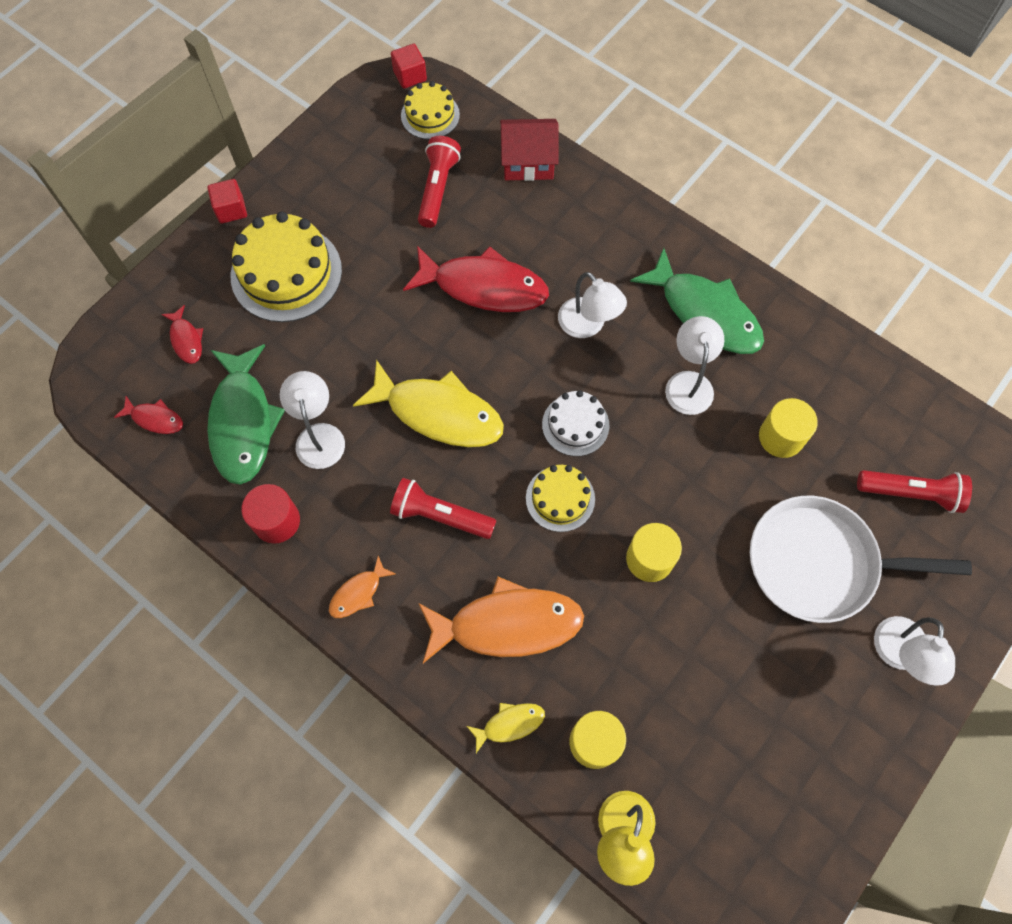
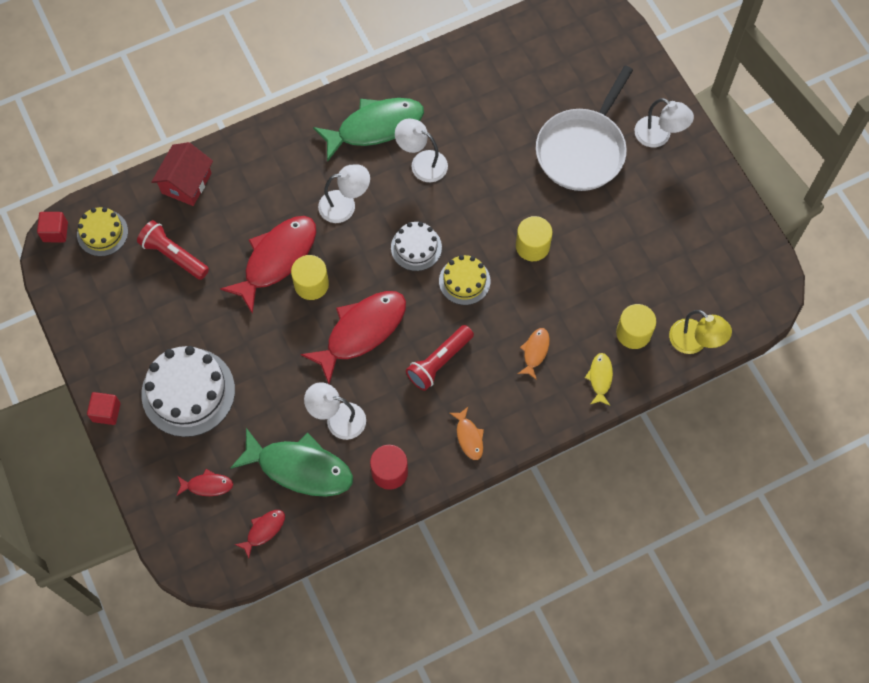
camera: 65 degrees left, 0 degrees up
yellow cake [231,212,342,322] -> white cake [141,346,235,437]
yellow fish [353,359,504,447] -> red fish [301,291,406,384]
orange fish [419,577,584,663] -> orange fish [518,328,550,380], size x0.46
yellow cylinder [759,398,818,458] -> yellow cylinder moved to [291,255,329,300]
red flashlight [857,470,972,513] -> none

